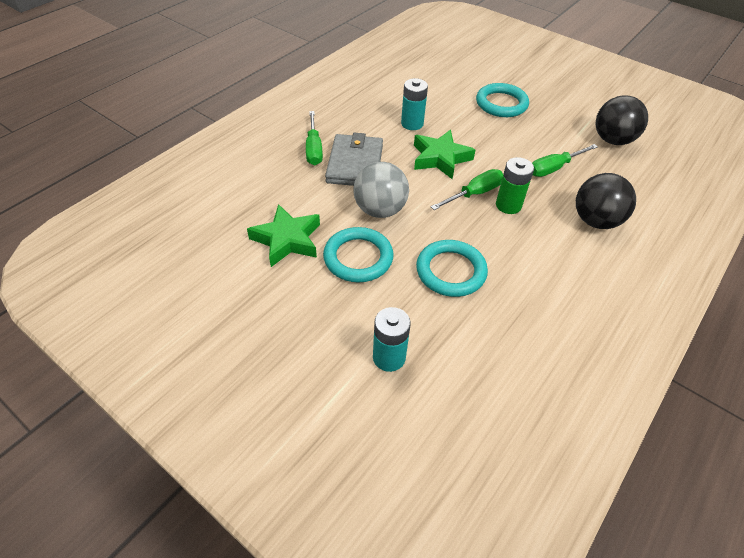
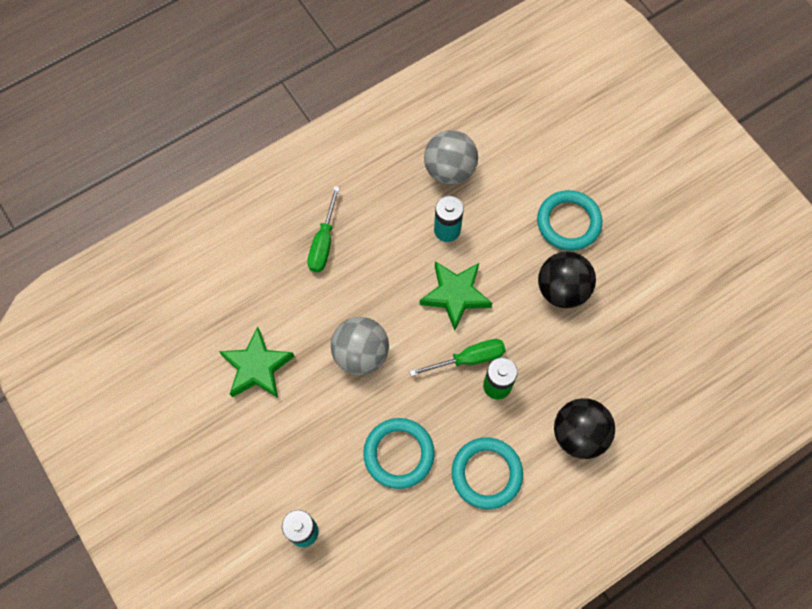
camera: 20 degrees right, 20 degrees up
turquoise ring [323,227,394,282] -> turquoise ring moved to [452,437,523,509]
grey wallet [325,133,383,186] -> none
green screwdriver [532,144,598,177] -> none
black ball [596,95,648,145] -> black ball moved to [538,251,596,308]
none -> grey ball [424,130,478,185]

